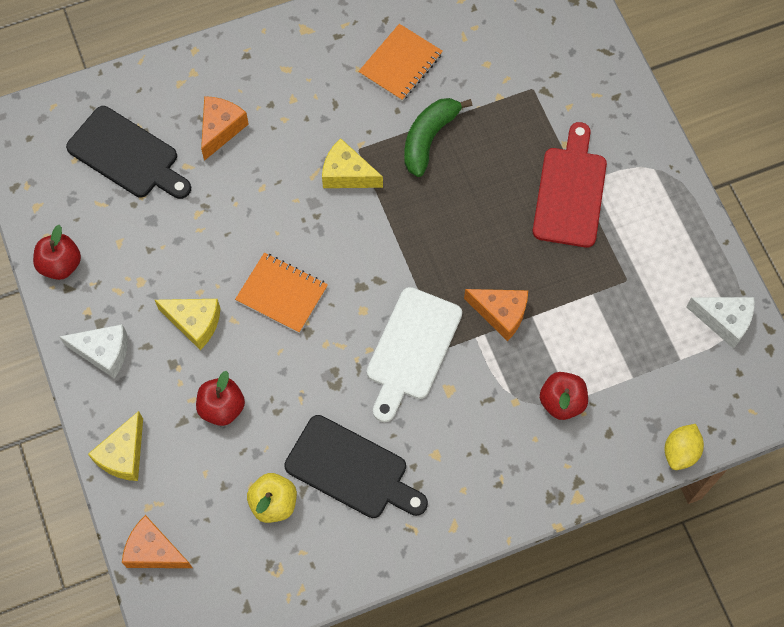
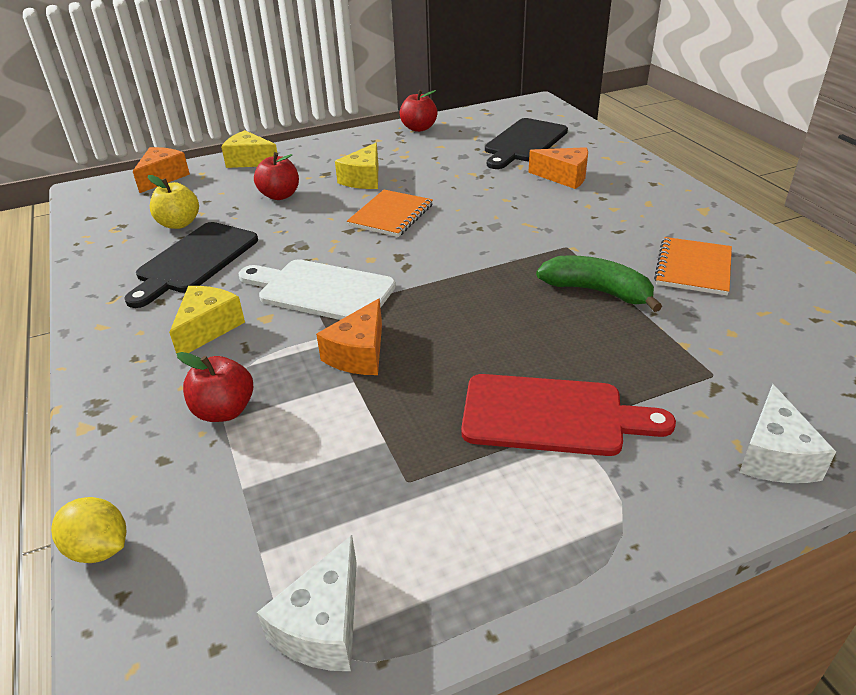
camera: 90 degrees right, 30 degrees down
white cheese [59,324,128,378] -> white cheese moved to [739,384,836,483]
yellow cheese [322,138,383,188] -> yellow cheese moved to [169,286,245,354]
orange notebook [358,24,443,101] -> orange notebook turned 75 degrees clockwise [654,237,732,295]

